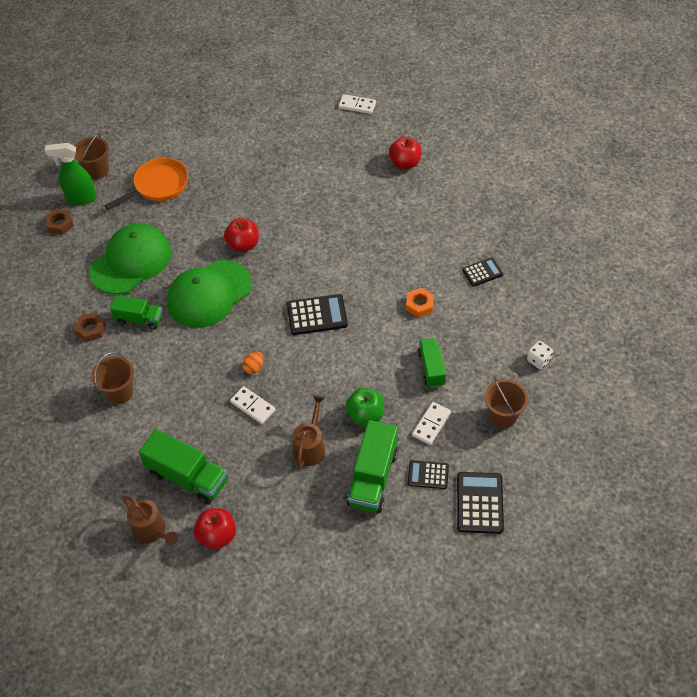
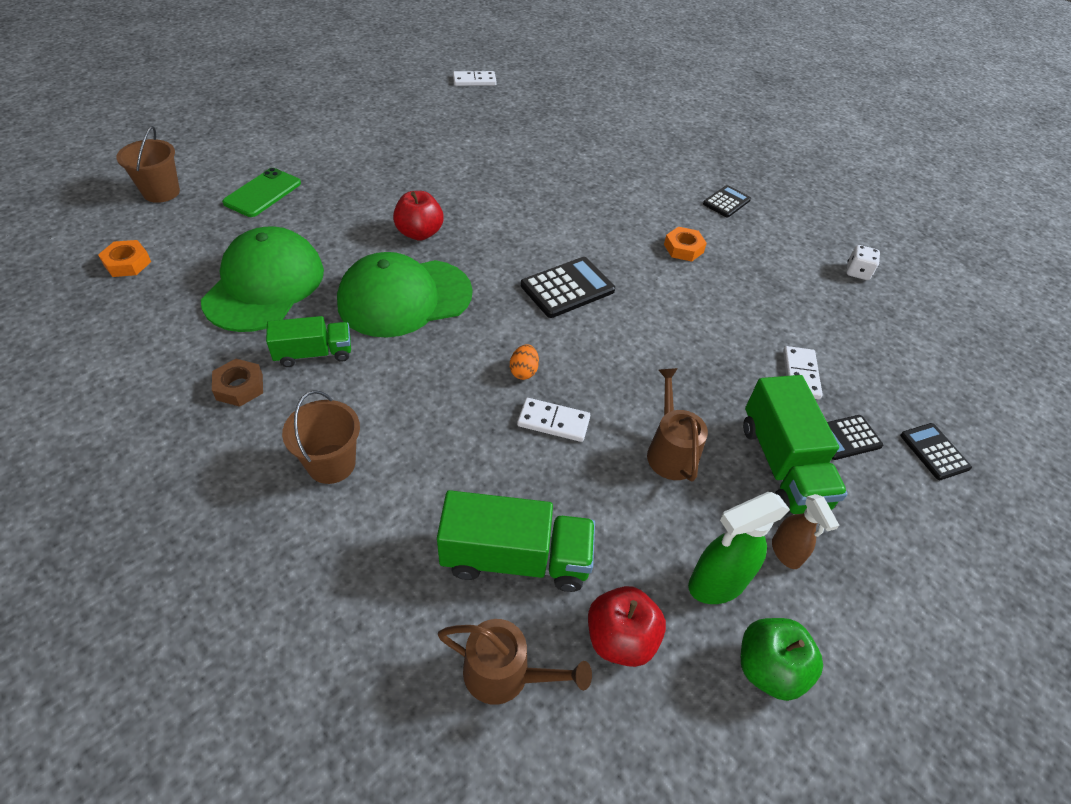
camera: 30 degrees left, 5 degrees down
green spray bottle [44,143,97,205] -> green spray bottle moved to [688,492,790,604]
brown nut [45,209,74,235] -> orange nut [98,240,151,277]
orange pan [104,158,188,210] -> green phone [222,168,301,217]
green cap [167,260,252,328] -> green cap turned 45 degrees clockwise [337,252,473,337]
green apple [345,388,384,426] -> green apple moved to [741,618,823,701]
red apple [389,137,422,169] -> none
green truck [418,338,446,388] -> none
black calculator [457,472,504,534] -> black calculator [900,423,972,480], size x0.63
brown bucket [485,378,528,428] -> none
none -> brown spray bottle [772,494,840,569]

